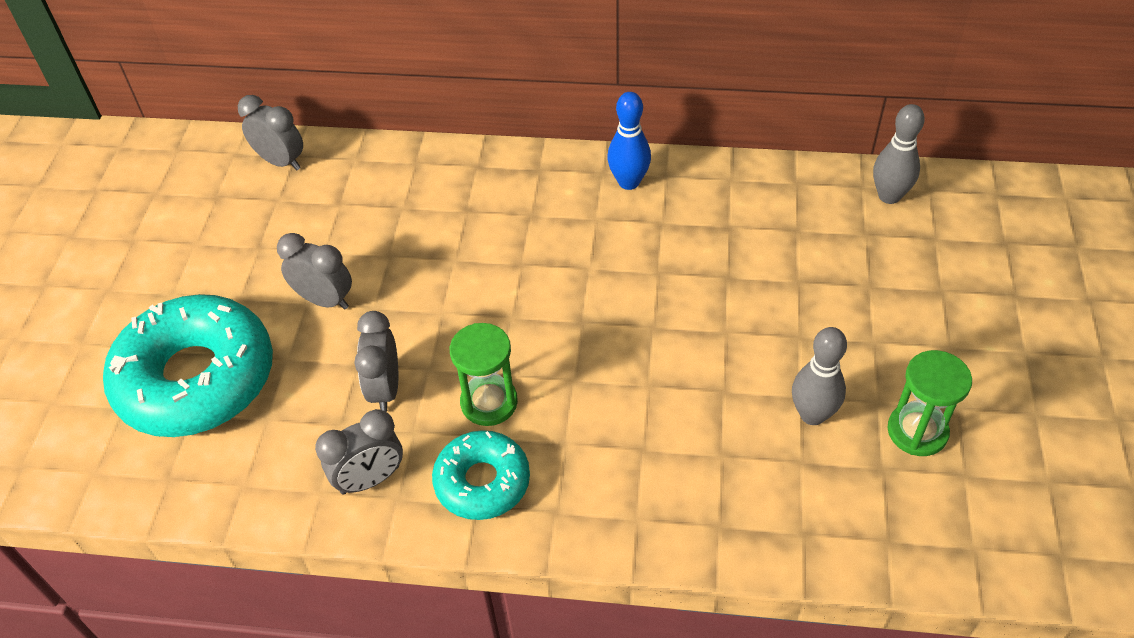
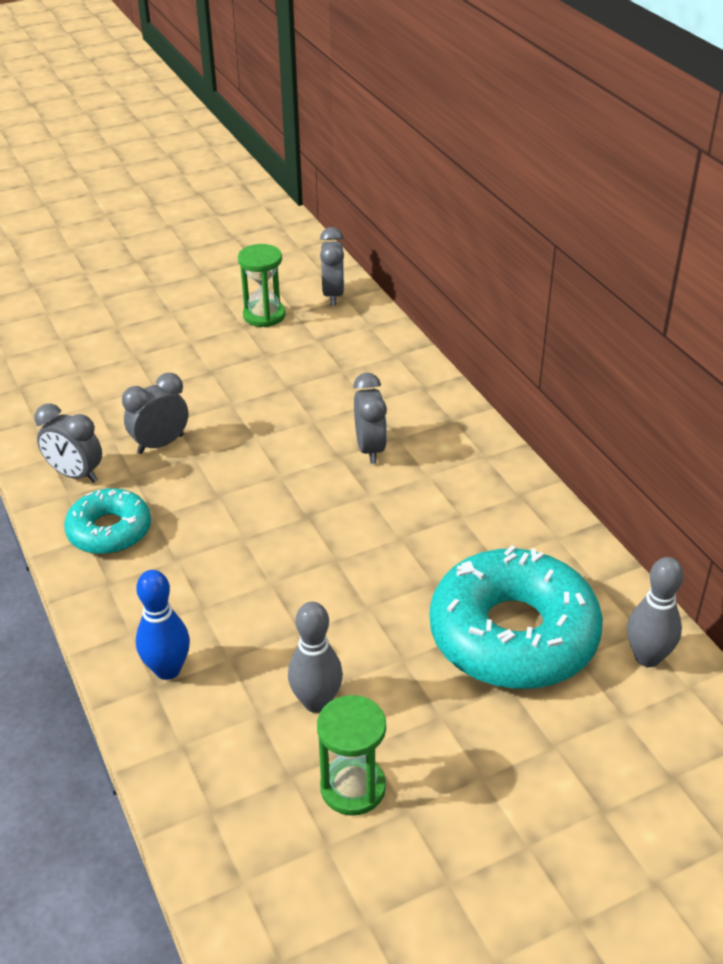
camera: 55 degrees right, 10 degrees down
turquoise donut [103,294,273,437] -> turquoise donut moved to [430,545,603,689]
grey clock [277,233,352,310] -> grey clock moved to [353,373,387,464]
green hourglass [450,323,518,426] -> green hourglass moved to [238,244,286,327]
blue bowling pin [607,92,651,190] -> blue bowling pin moved to [136,570,190,680]

